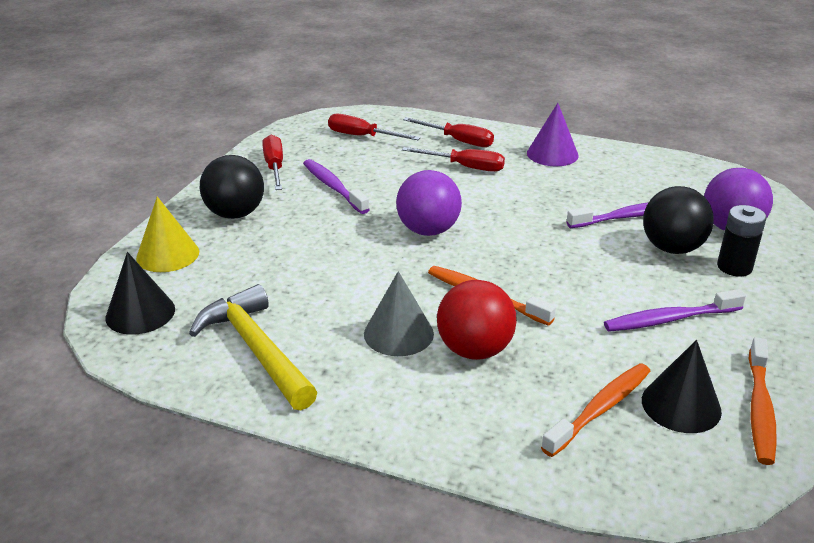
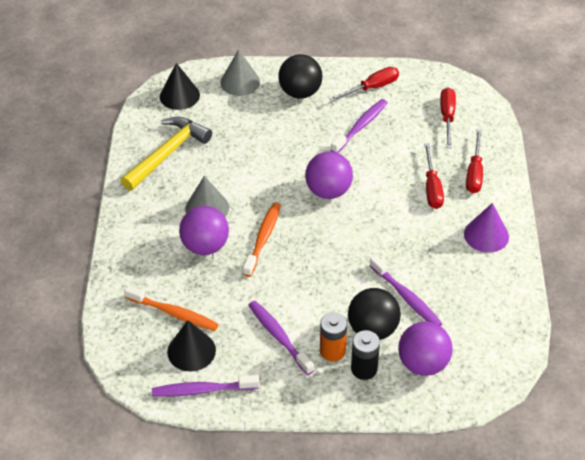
camera: 70 degrees right, 15 degrees up
yellow cone [136,197,199,272] -> grey cone [220,49,260,96]
red ball [437,280,517,360] -> purple ball [179,206,229,255]
orange toothbrush [748,337,777,465] -> purple toothbrush [152,375,260,397]
none -> orange battery [320,312,347,361]

